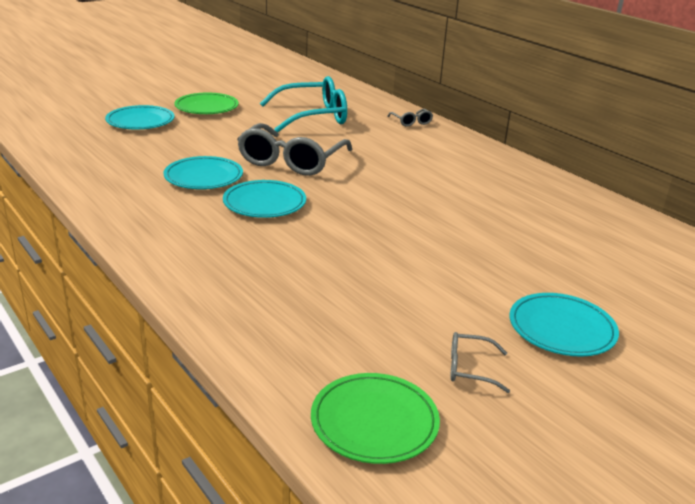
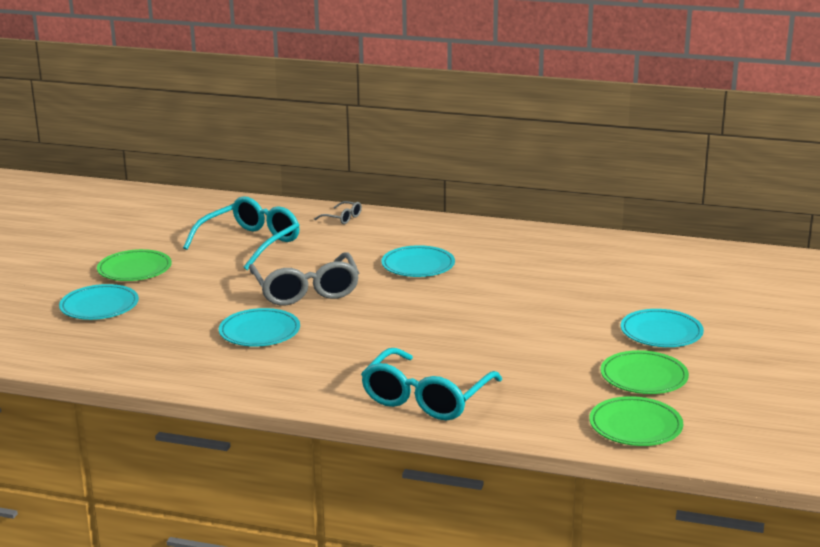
camera: 35 degrees left, 5 degrees down
turquoise plate [223,180,306,218] -> turquoise plate moved to [381,245,455,277]
grey glasses [450,332,510,393] -> green plate [601,350,689,394]
none -> turquoise glasses [361,348,502,420]

